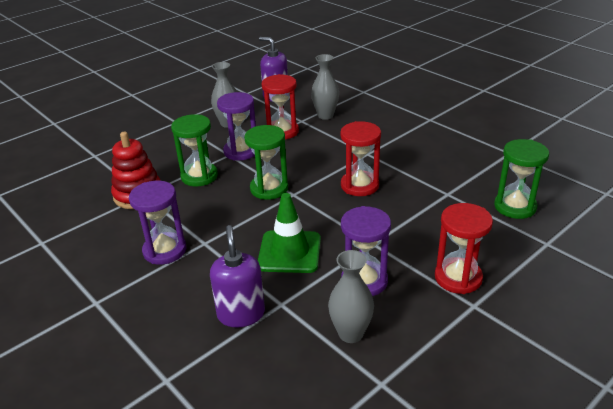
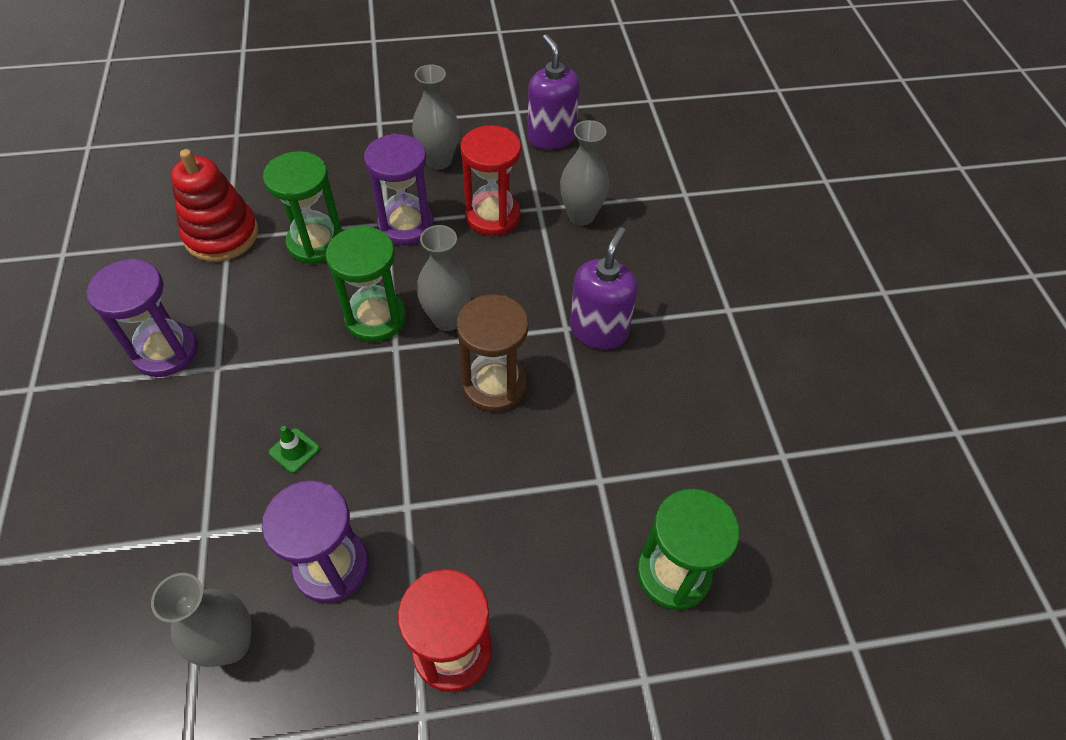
camera: 30 degrees right, 20 degrees up
purple soap dispenser [210,225,265,327] -> purple soap dispenser moved to [570,227,638,349]
green traffic cone [258,193,321,273] -> green traffic cone [269,426,320,473], size x0.42
red hourglass [340,121,381,196] -> brown hourglass [457,294,529,412]
none -> grey vase [417,225,472,331]

